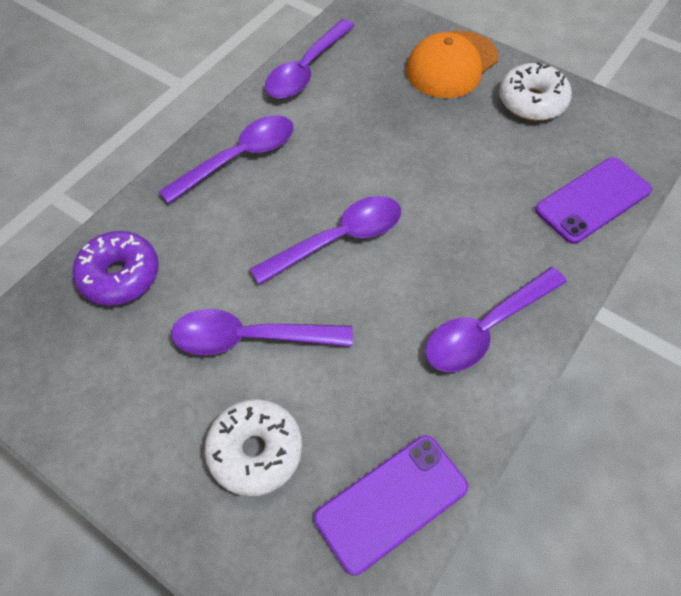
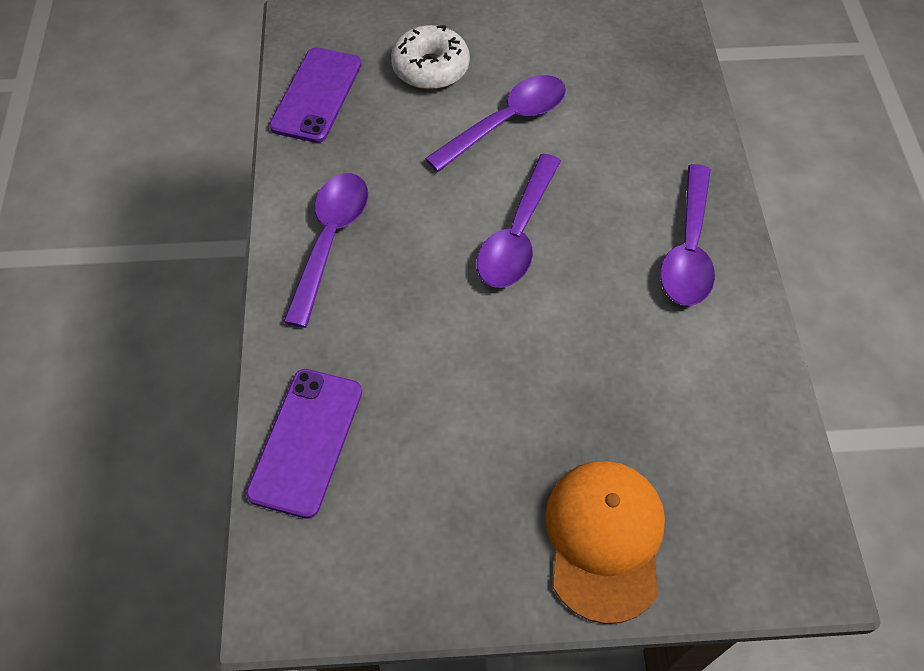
camera: 140 degrees right, 0 degrees up
purple donut [73,231,159,306] -> none
purple spoon [265,19,355,99] -> none
white donut [499,62,572,121] -> none

